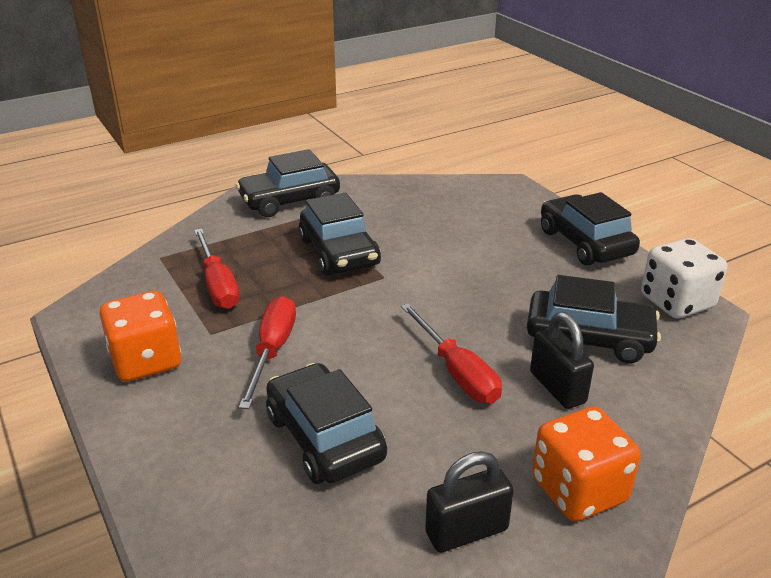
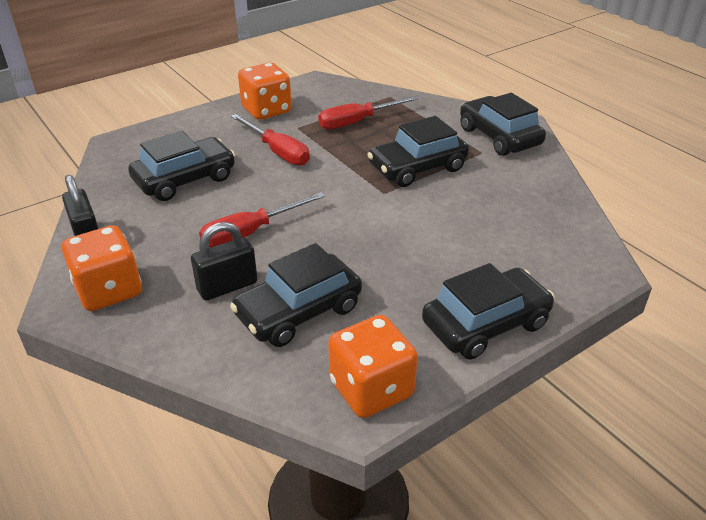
camera: 85 degrees right, 5 degrees up
red screwdriver [239,296,296,409] -> red screwdriver turned 45 degrees clockwise [231,114,310,166]
black car [527,275,661,363] -> black car turned 45 degrees clockwise [230,243,362,347]
white dice [641,238,728,318] -> orange dice [328,315,418,418]

